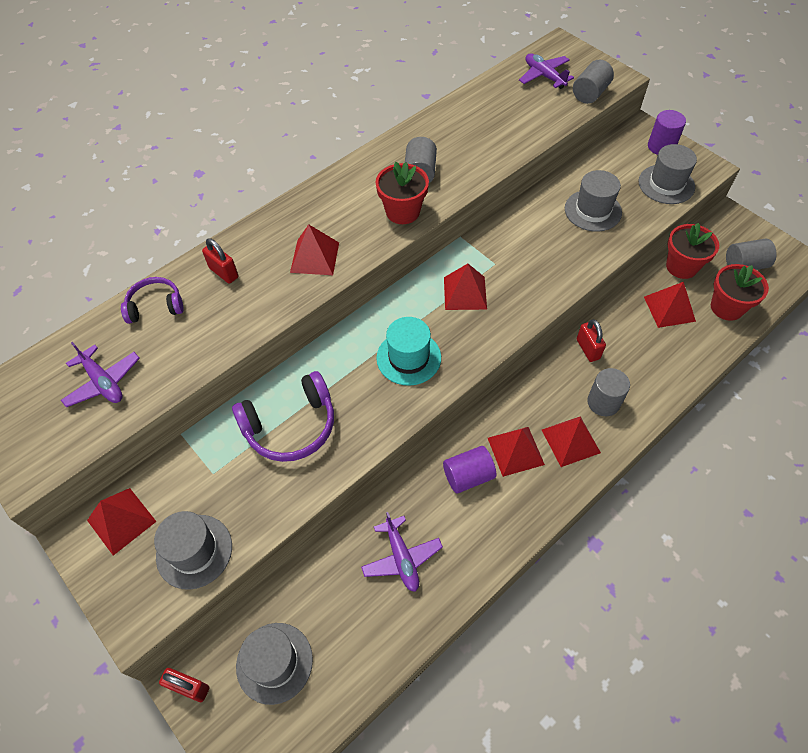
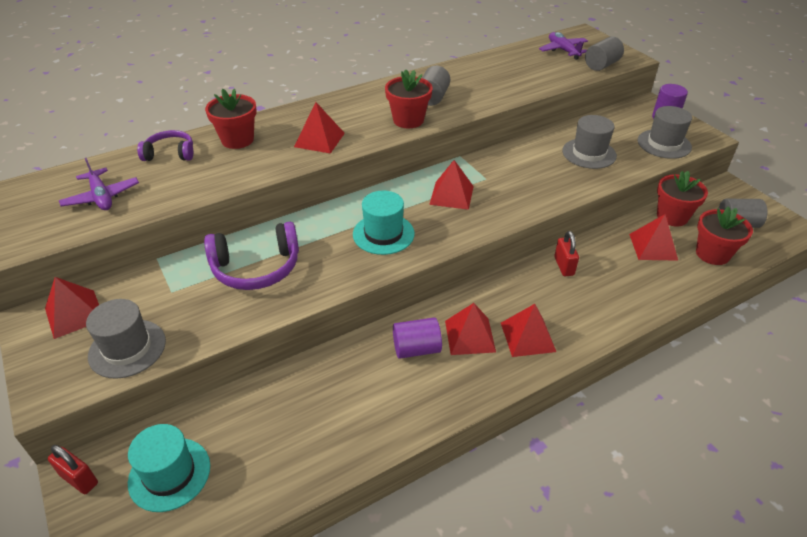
camera: 10 degrees right, 15 degrees down
red padlock [202,238,238,284] -> red flower pot [205,89,257,149]
grey hat [236,623,313,705] -> turquoise hat [128,424,210,512]
purple plane [361,512,443,592] -> none
grey cylinder [587,368,630,416] -> none

